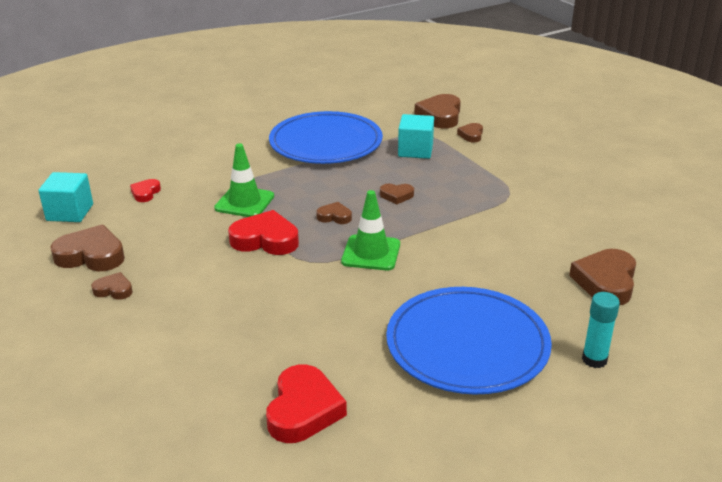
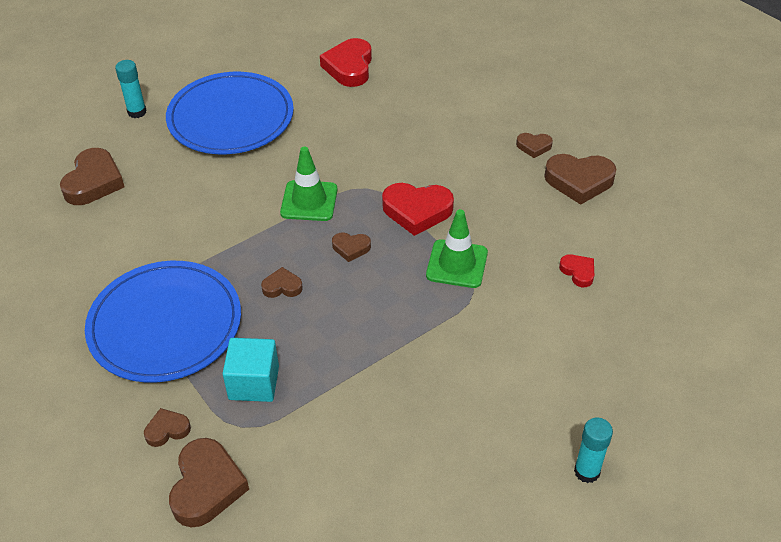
camera: 175 degrees right, 15 degrees up
turquoise cube [39,172,93,222] -> none
red heart [130,179,161,202] -> red heart turned 45 degrees counterclockwise [559,254,594,287]
blue plate [269,111,383,164] -> blue plate moved to [85,261,241,383]
brown heart [457,123,483,142] -> brown heart turned 120 degrees counterclockwise [144,408,191,447]
none -> turquoise glue stick [574,417,613,483]

